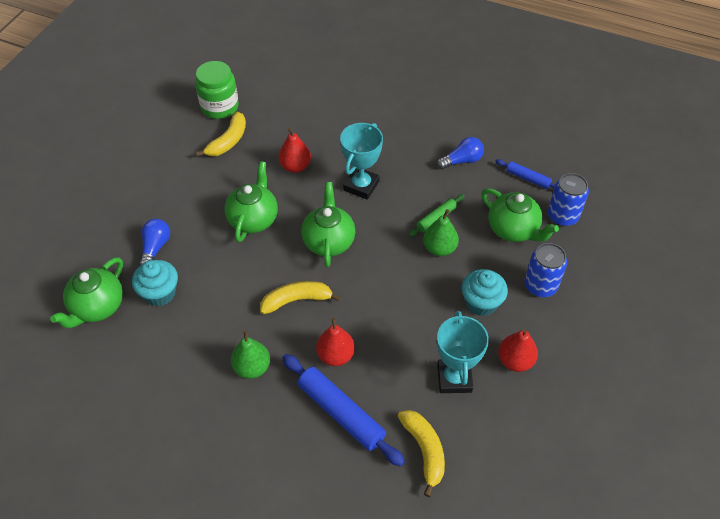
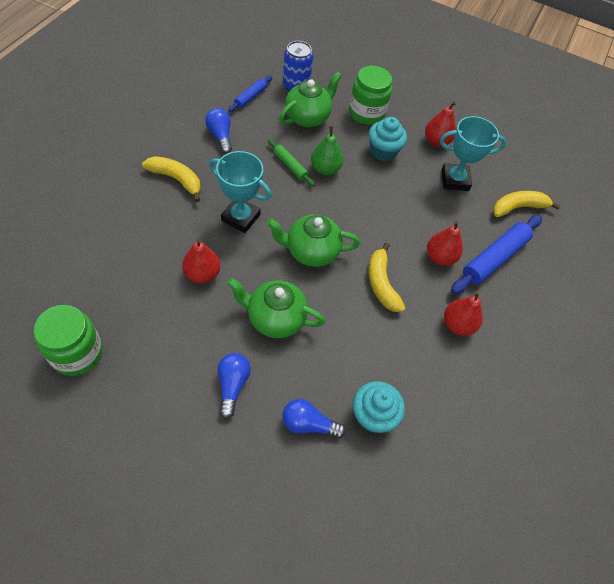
camera: 95 degrees left, 5 degrees up
green teapot [50,257,123,329] -> none
yellow banana [196,112,246,157] -> yellow banana moved to [142,156,201,202]
green pear [231,330,270,379] -> red pear [444,291,483,336]
blue can [524,243,567,297] -> green jar [349,66,392,125]
none -> blue light bulb [218,353,251,419]

